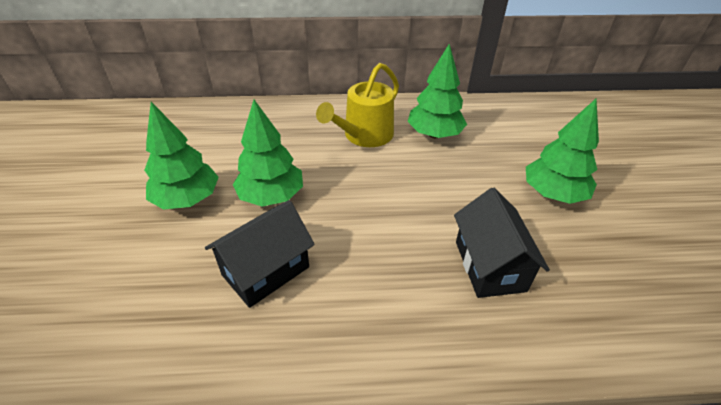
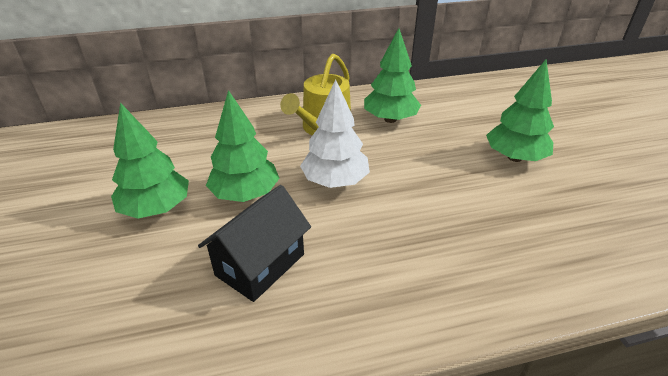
camera: 10 degrees left, 5 degrees down
black house [454,188,550,298] -> none
none -> white tree [300,79,370,188]

